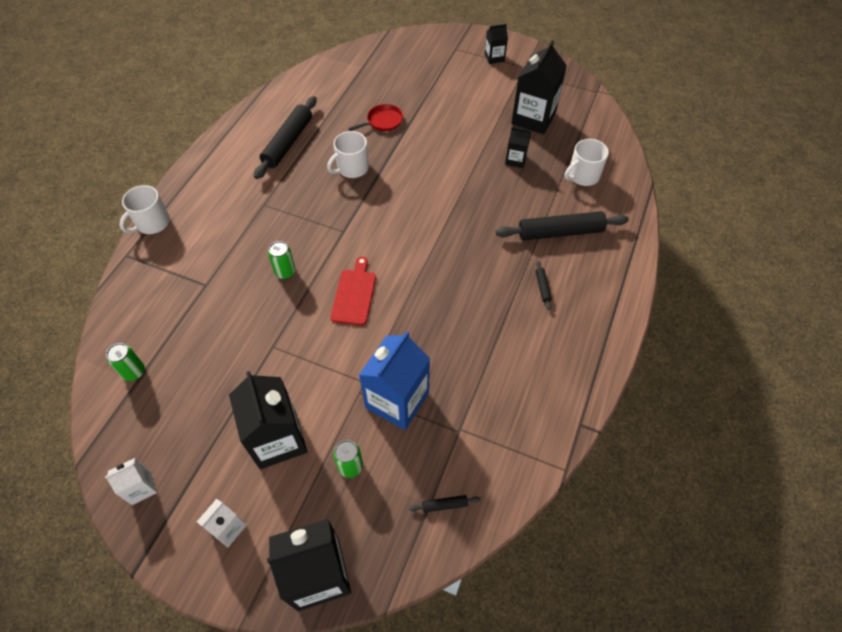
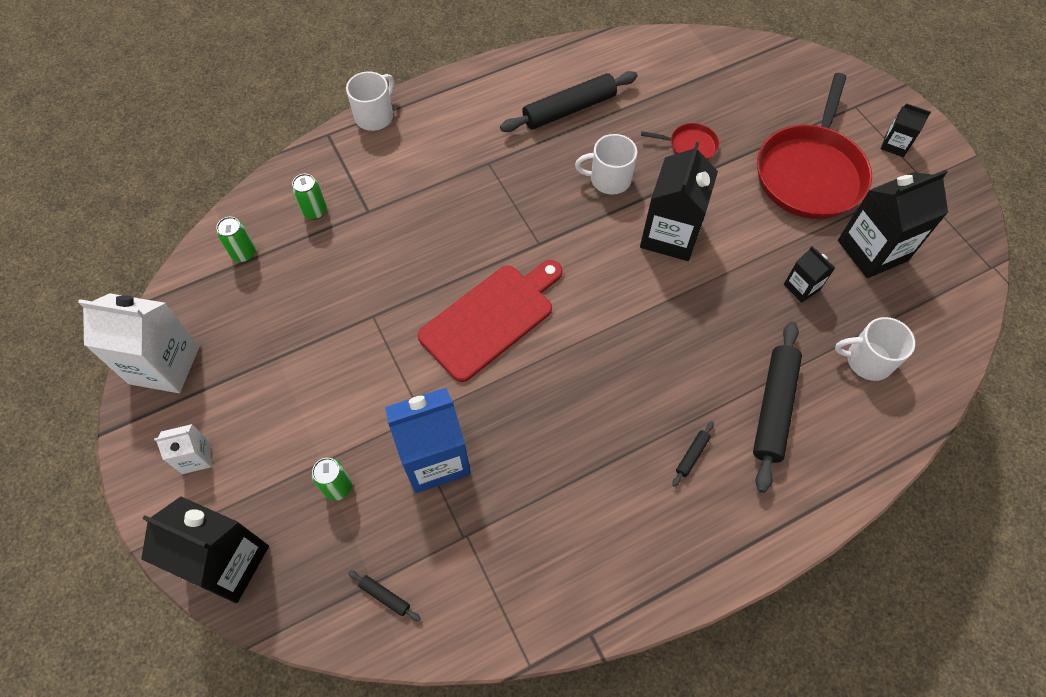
camera: 40 degrees right, 5 degrees up
white carton [105,458,157,505] -> white carton [78,293,200,393], size x1.98
white mug [119,185,170,234] -> white mug turned 135 degrees clockwise [346,72,394,131]
black carton [229,371,307,469] -> black carton moved to [640,142,718,261]
green can [268,241,296,279] -> green can moved to [292,174,327,220]
red cutting board [330,257,376,326] -> red cutting board [418,260,563,382], size x1.62
black rolling pin [496,211,629,240] -> black rolling pin turned 75 degrees clockwise [753,321,802,493]
none -> red pan [757,73,872,219]

